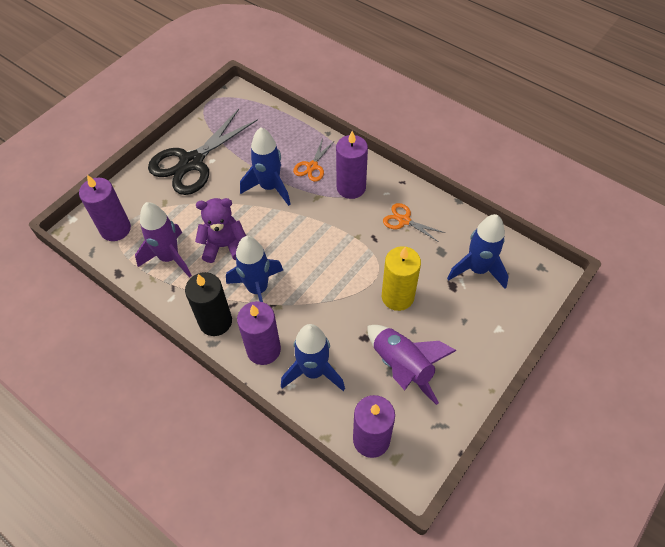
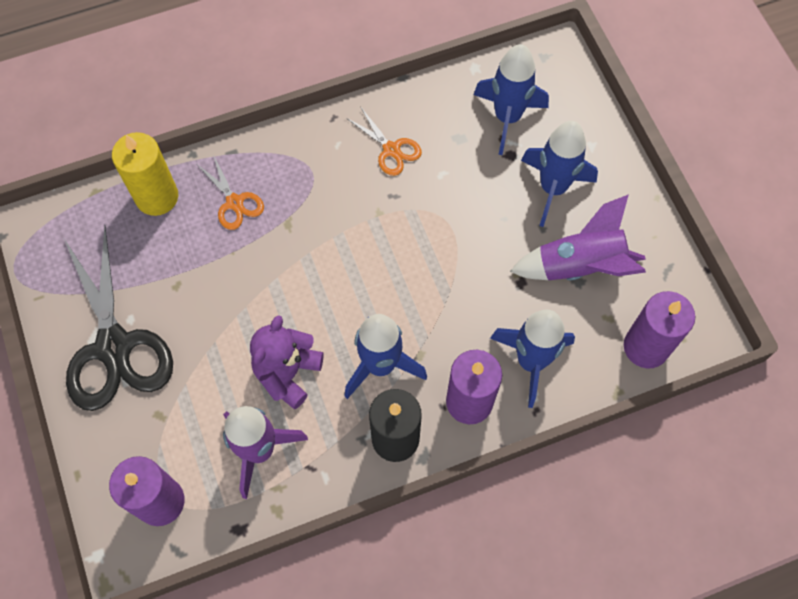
camera: 60 degrees left, 10 degrees up
blue rocket [240,127,291,206] -> blue rocket moved to [521,121,598,227]
purple candle [336,131,368,199] -> none
yellow candle [382,246,421,311] -> yellow candle moved to [112,132,178,216]
orange scissors [383,203,445,242] -> orange scissors turned 105 degrees counterclockwise [346,106,422,176]

